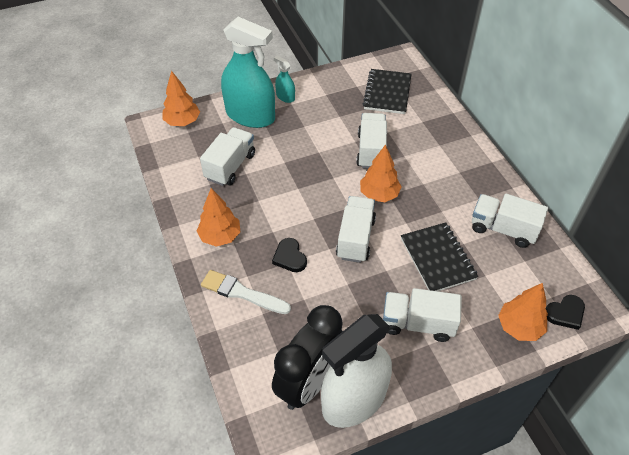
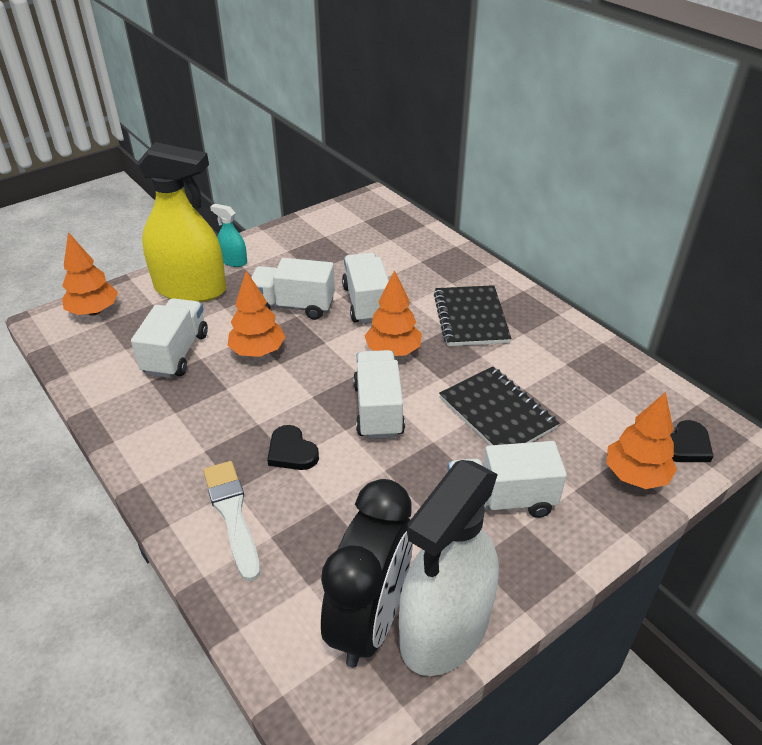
camera: 15 degrees left, 10 degrees down
orange tree [197,188,241,247] -> orange tree moved to [227,271,285,357]
white brush [201,270,291,314] -> white brush turned 60 degrees clockwise [203,461,260,581]
turquoise spray bottle [221,17,275,128] -> yellow spray bottle [137,142,226,302]
black notebook [363,69,412,114] -> black notebook moved to [434,285,512,346]
white truck [472,194,548,248] -> white truck moved to [251,258,335,320]

